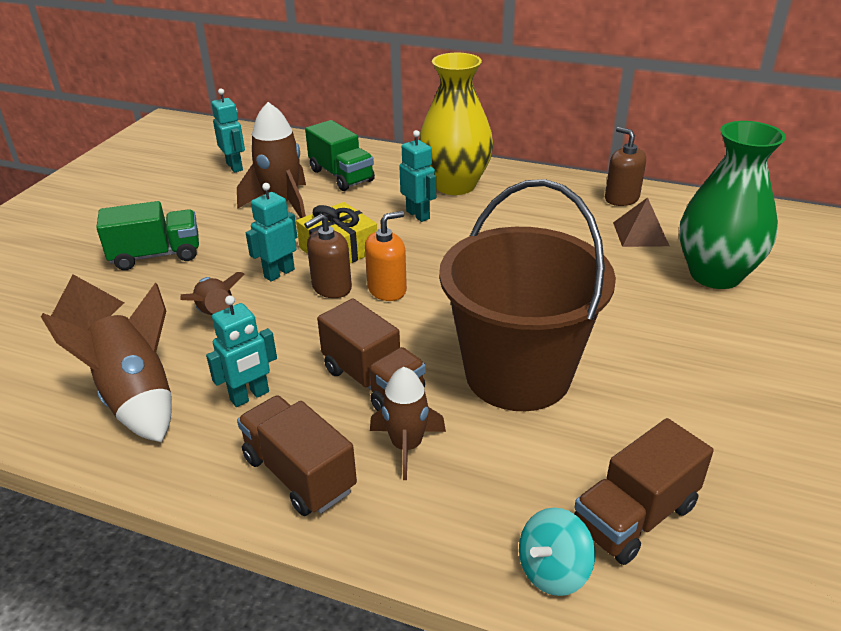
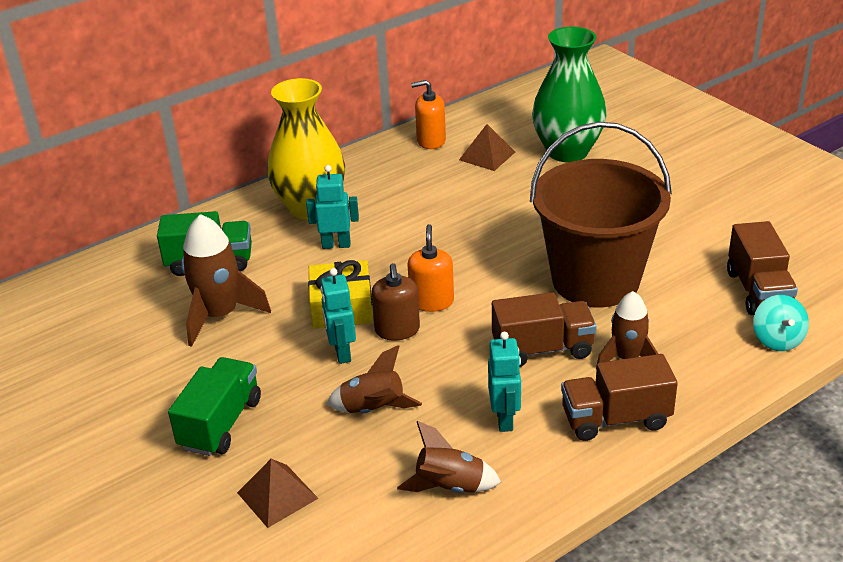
camera: 55 degrees left, 0 degrees up
brown rocket [41,283,171,442] -> brown rocket [397,421,501,493], size x0.65
turquoise robot [211,88,245,173] -> none
brown soap dispenser [605,127,646,206] -> orange soap dispenser [411,80,446,149]

